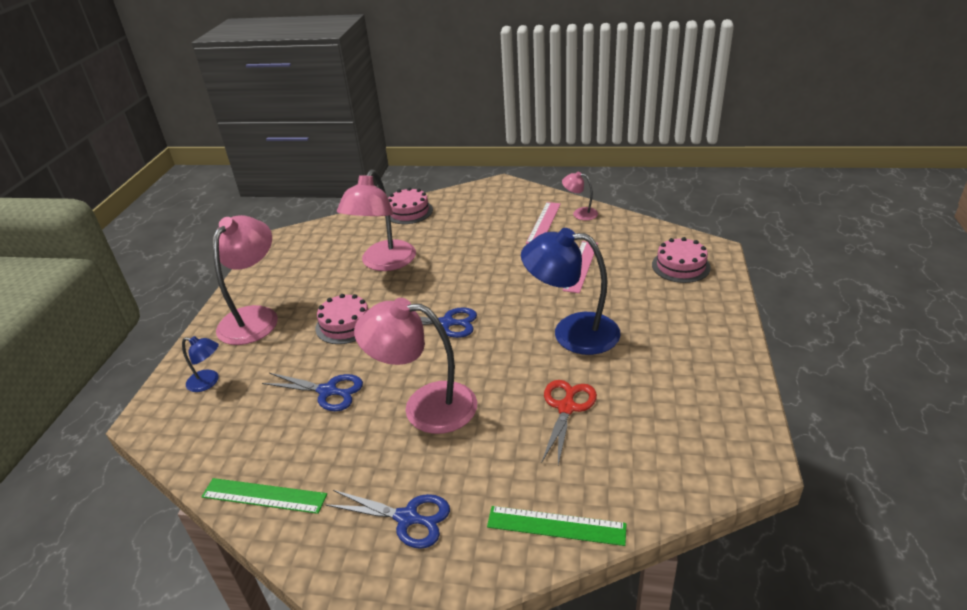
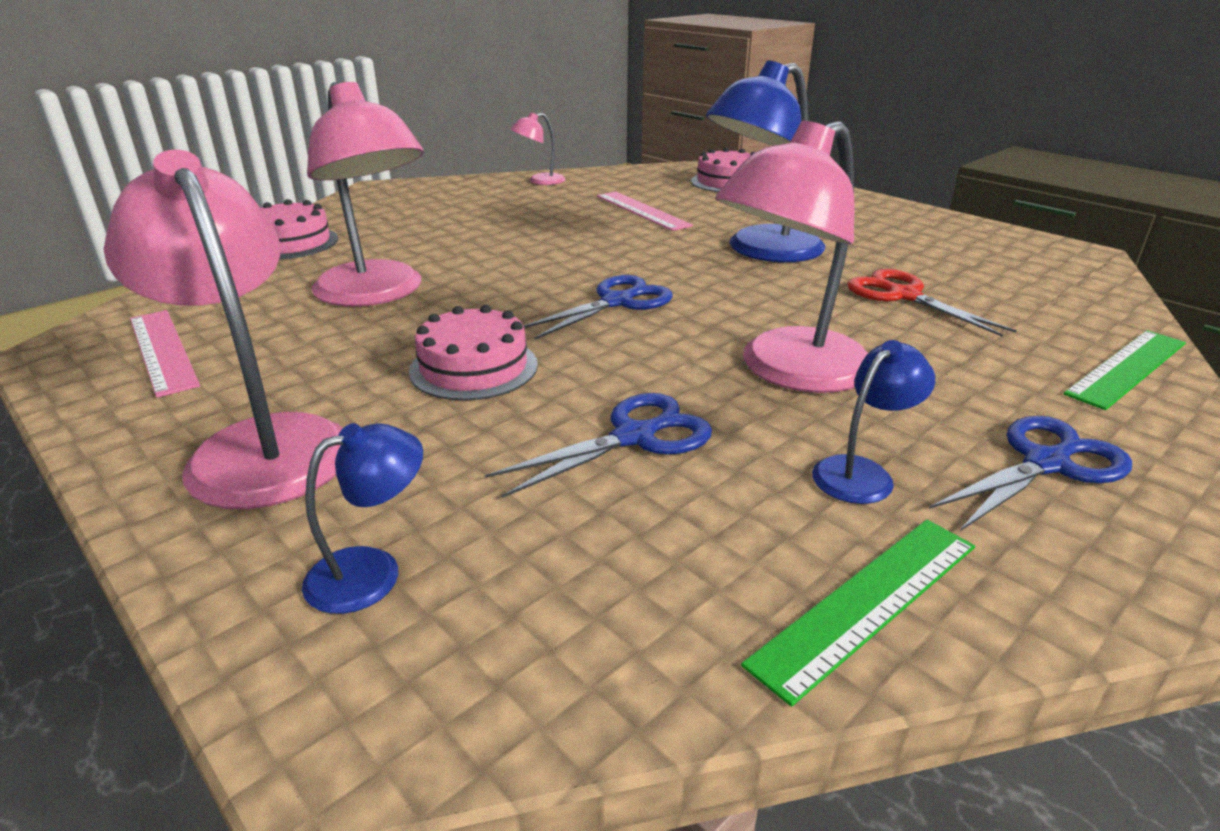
camera: 55 degrees left, 5 degrees down
pink ruler [526,202,561,244] -> pink ruler moved to [130,310,200,398]
none -> blue lamp [812,340,935,504]

